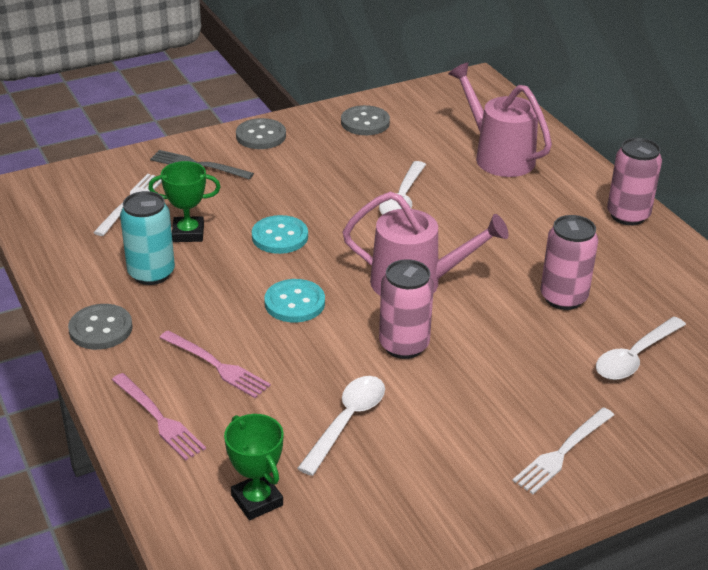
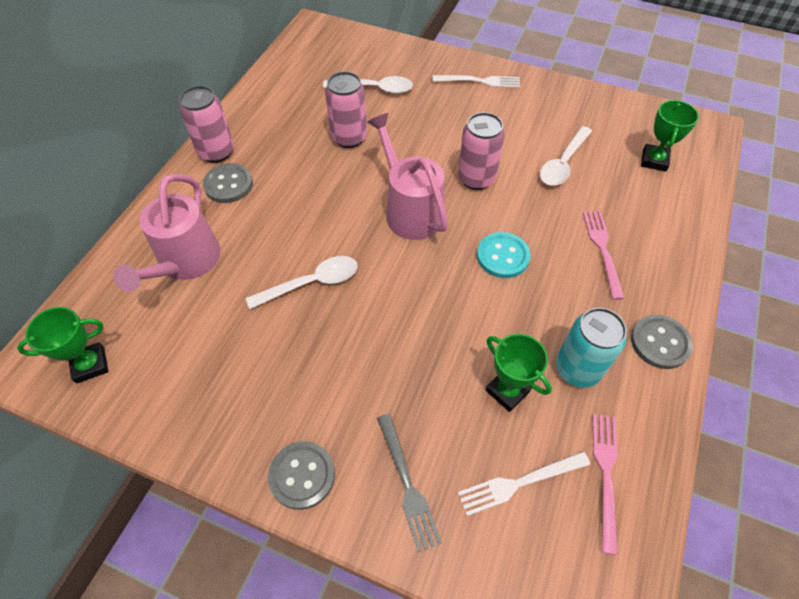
camera: 130 degrees left, 20 degrees up
pink fork [112,373,206,461] -> pink fork moved to [592,414,618,555]
turquoise button [252,215,308,254] -> none
white spoon [297,376,385,476] -> white spoon turned 45 degrees counterclockwise [540,126,592,186]
grey button [341,105,390,135] -> grey button moved to [203,163,253,203]
none -> green trophy [17,307,109,384]

